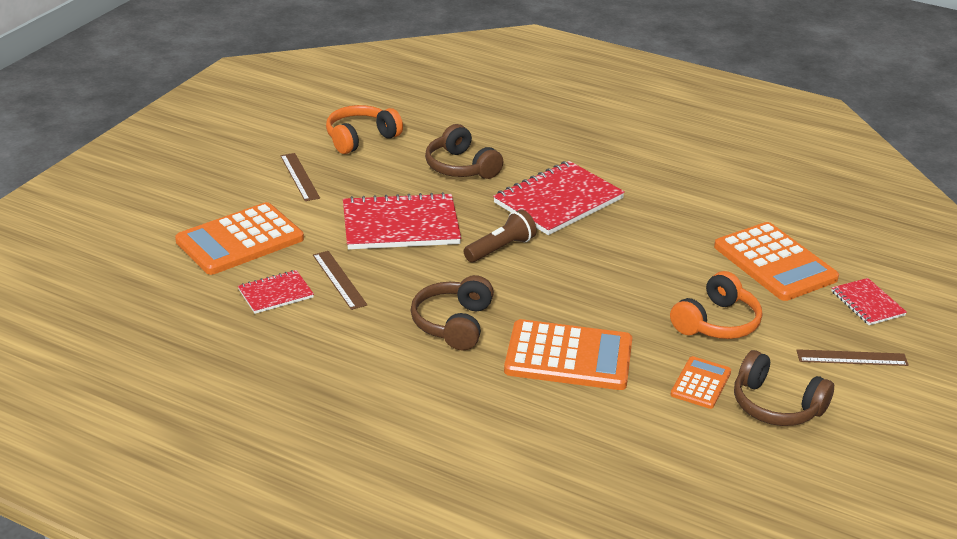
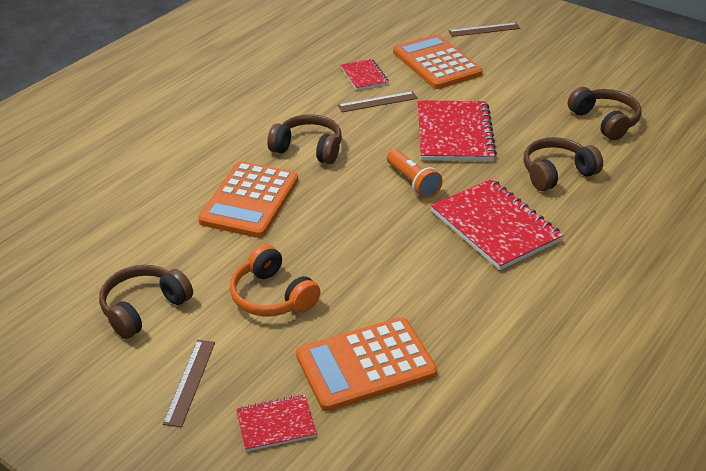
camera: 100 degrees right, 5 degrees up
brown ruler [280,153,320,201] -> brown ruler moved to [448,23,520,37]
orange headphones [326,105,403,154] -> brown headphones [568,87,642,140]
brown flashlight [464,209,537,262] -> orange flashlight [387,150,443,198]
orange calculator [670,356,731,409] -> none

